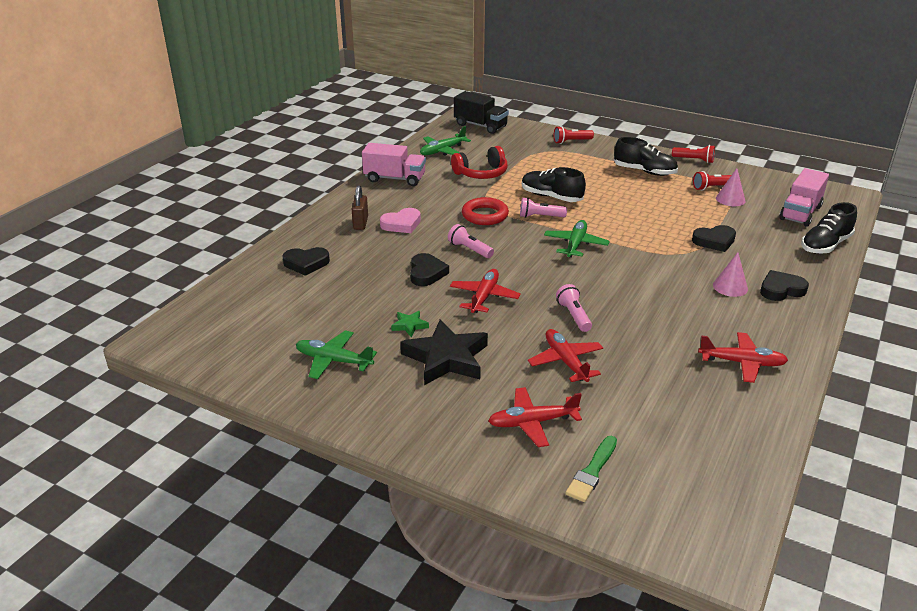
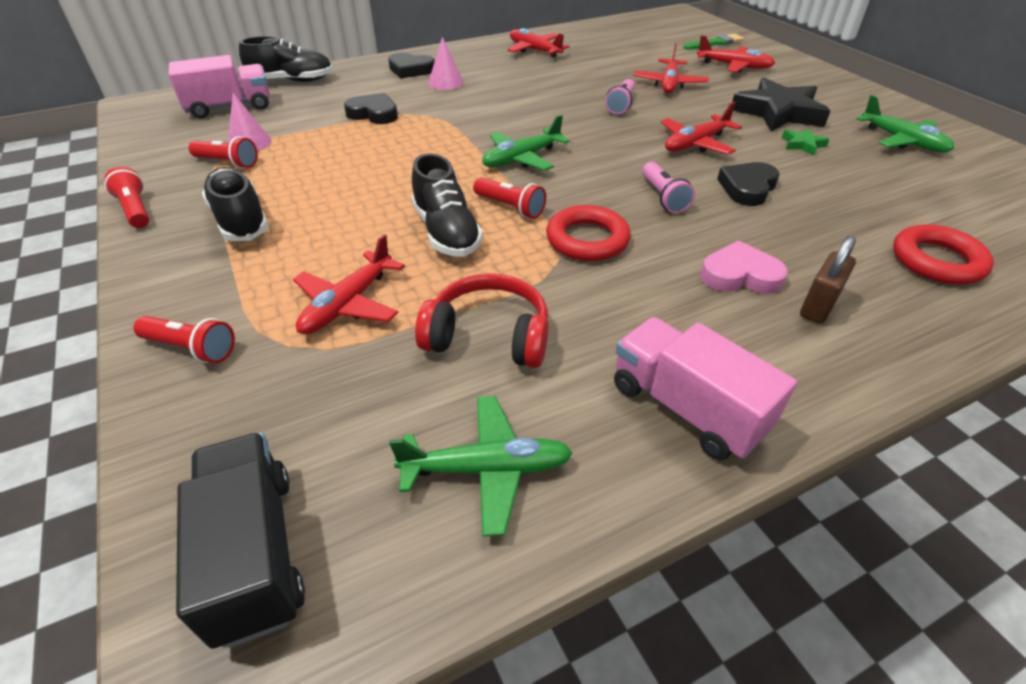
camera: 145 degrees left, 10 degrees up
black heart [282,247,330,276] -> red ring [893,224,994,285]
pink flashlight [520,197,567,218] -> red flashlight [473,177,546,219]
none -> red plane [293,234,405,334]

